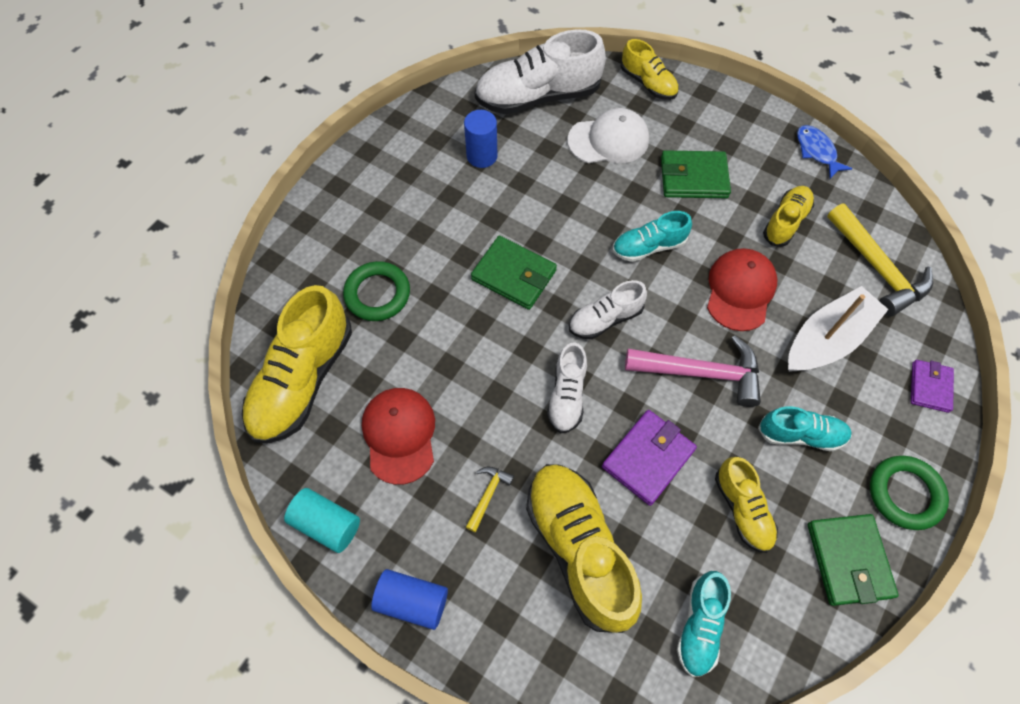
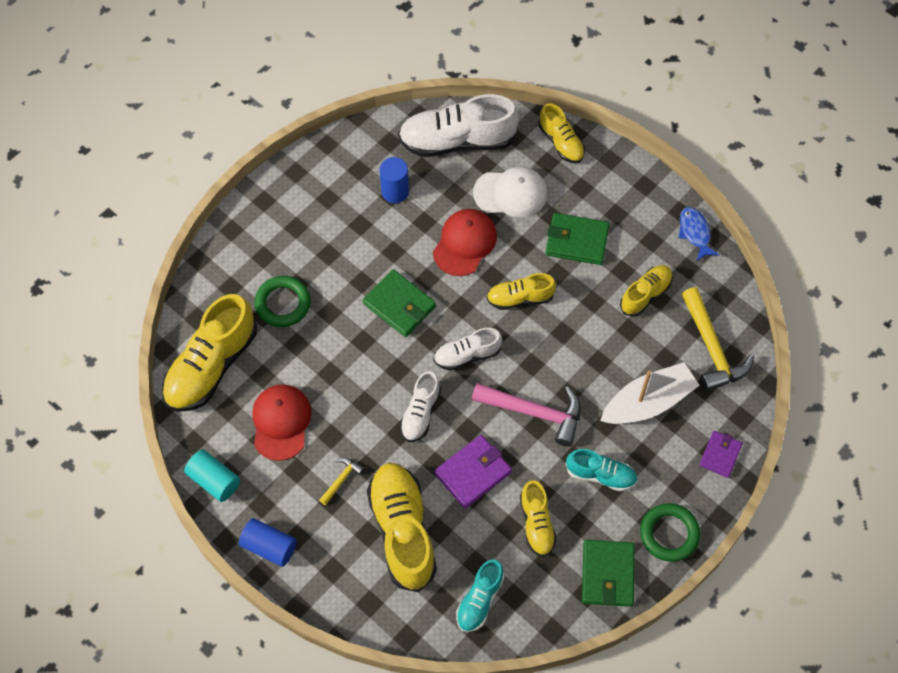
camera: 10 degrees right, 0 degrees up
turquoise shoe [613,211,692,262] -> yellow shoe [486,273,556,310]
red cap [707,248,777,331] -> red cap moved to [433,209,497,276]

